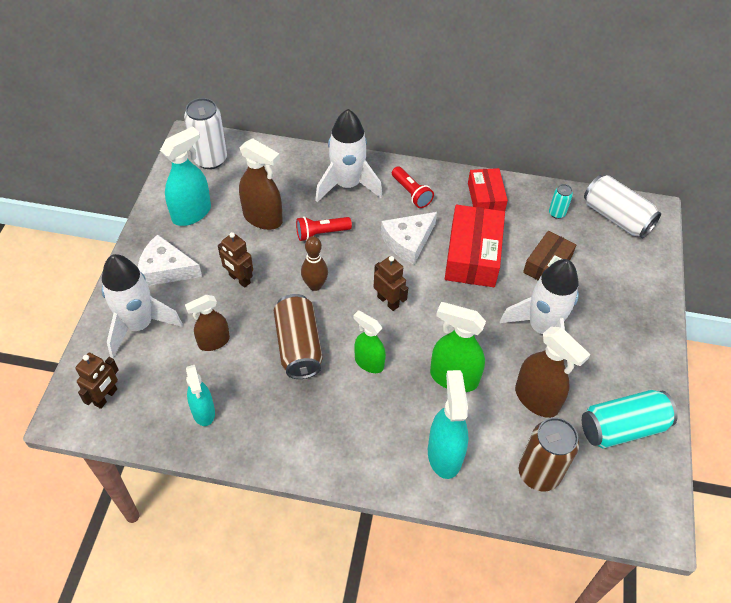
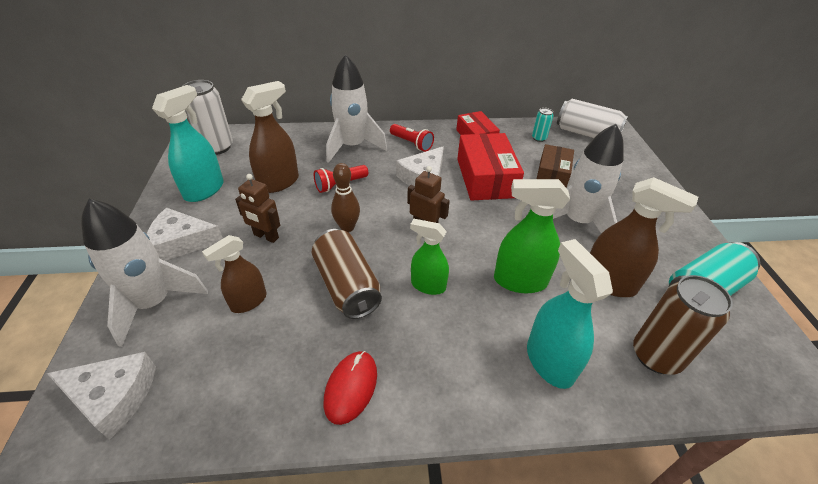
camera: 15 degrees left, 10 degrees down
brown robot [75,353,119,409] -> white cheese [47,352,156,440]
turquoise spray bottle [186,365,215,426] -> none
brown spray bottle [239,138,283,230] -> brown spray bottle turned 60 degrees counterclockwise [241,81,299,193]
none -> red mouse [324,351,377,425]

